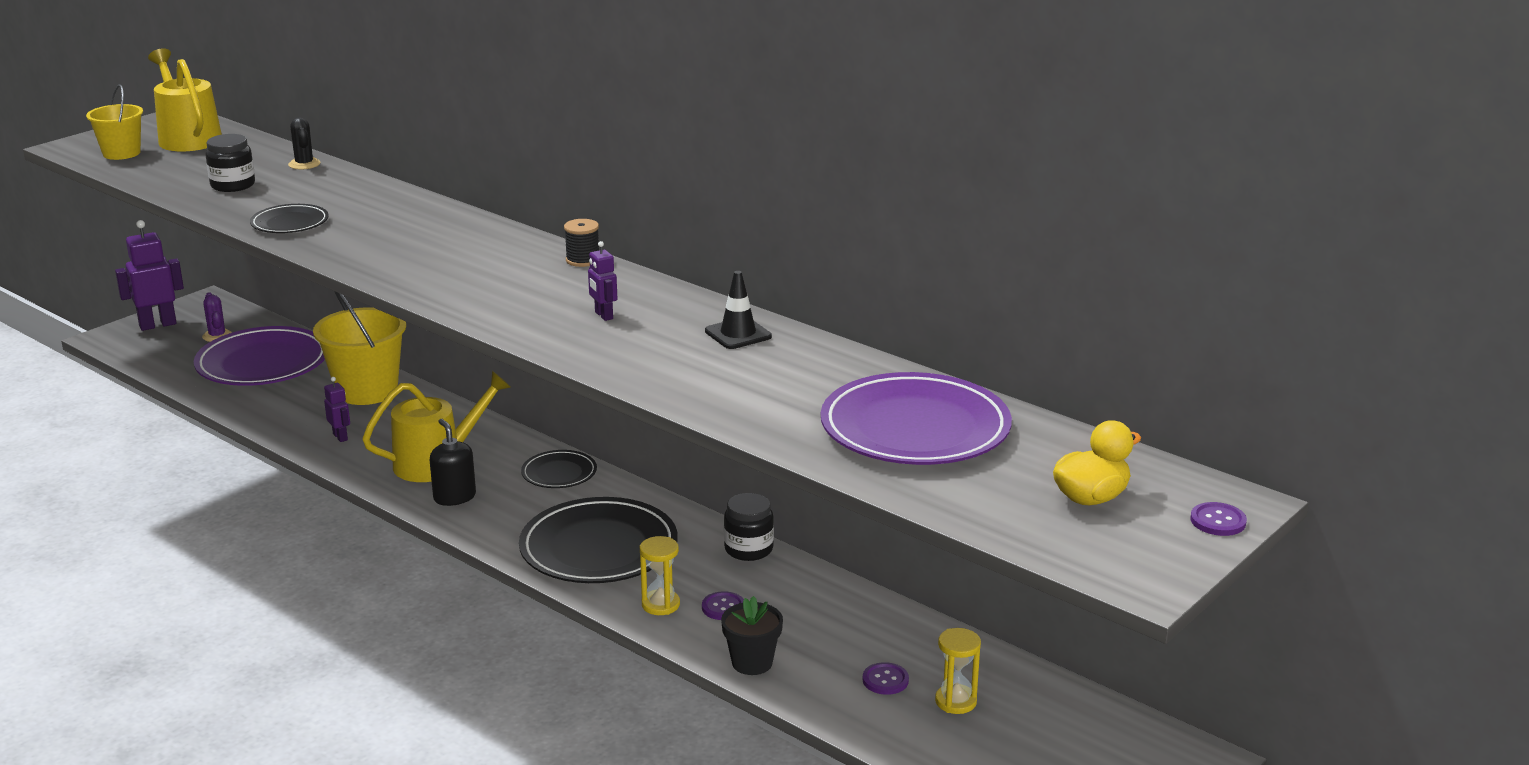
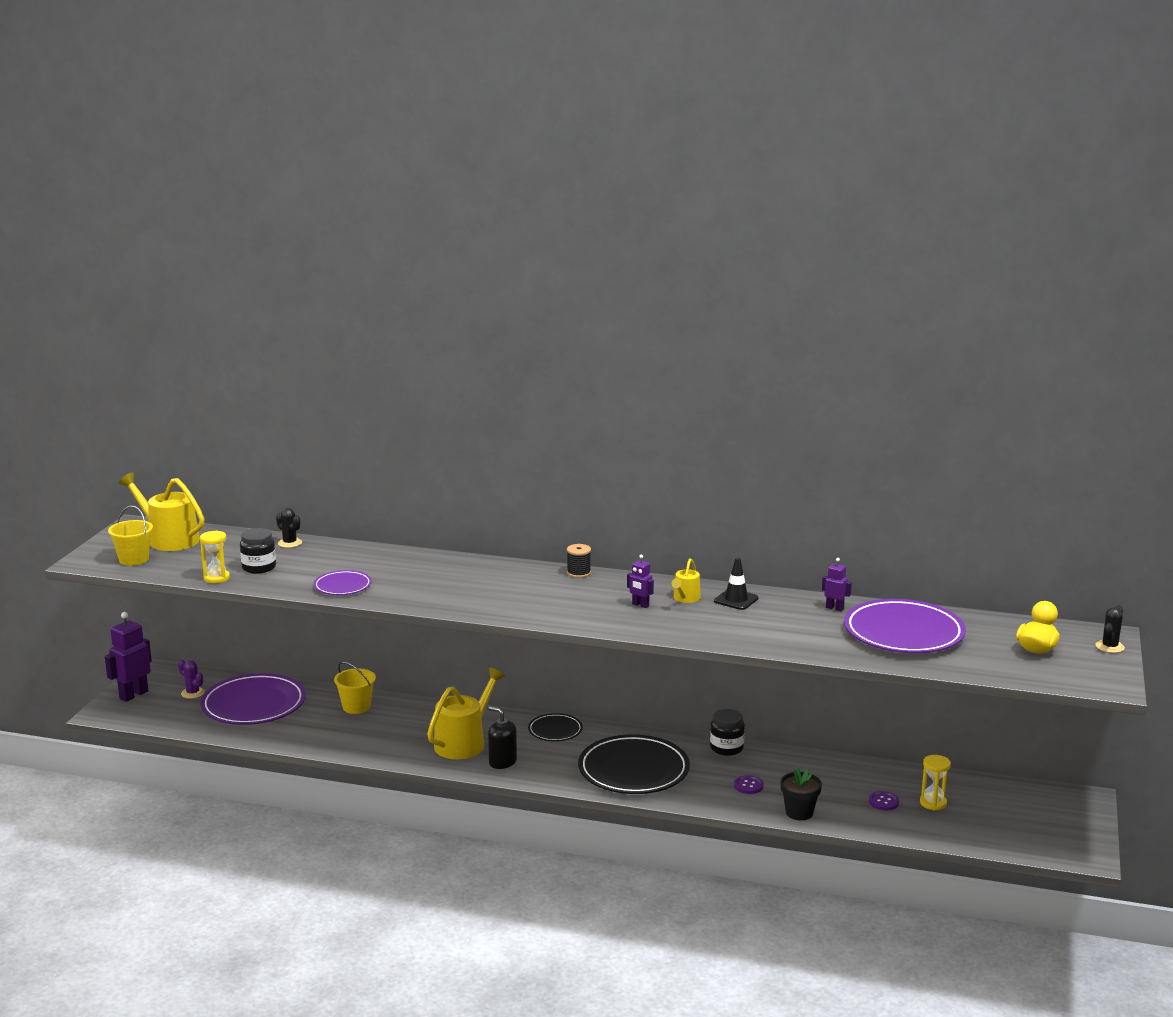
camera: 25 degrees left, 5 degrees down
black plate [250,204,329,233] -> purple plate [314,570,372,595]
yellow bucket [313,291,406,405] -> yellow bucket [334,662,376,714], size x0.60
purple robot [324,377,350,442] -> purple robot moved to [822,558,852,611]
yellow hourglass [640,536,680,615] -> yellow hourglass moved to [200,530,230,583]
purple button [1190,502,1247,536] -> black cactus [1096,605,1125,653]
none -> yellow watering can [672,559,701,603]

